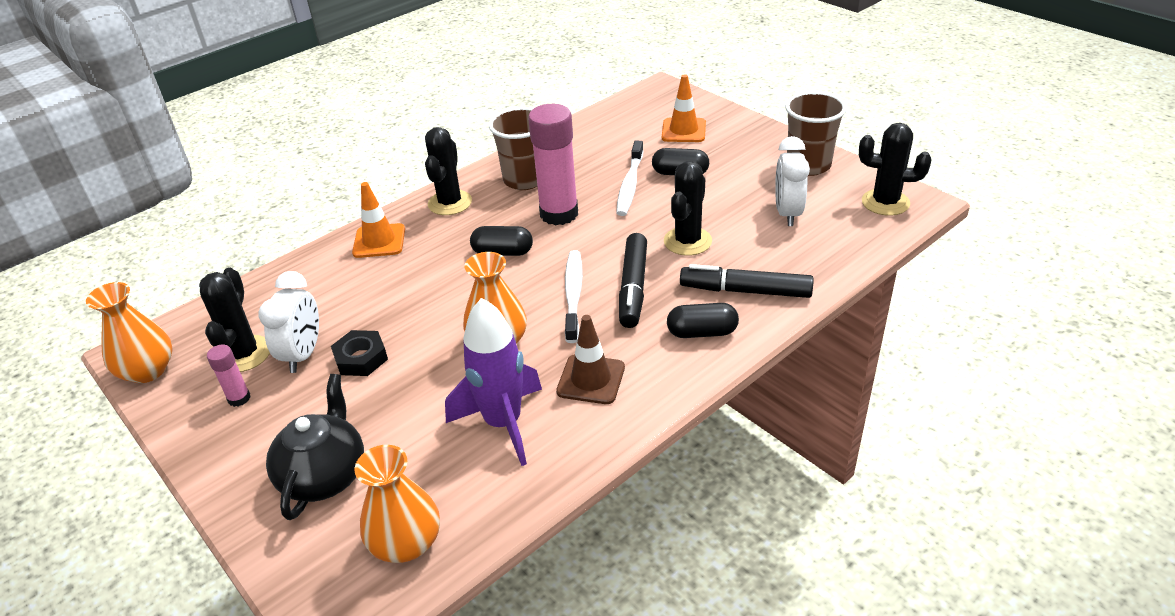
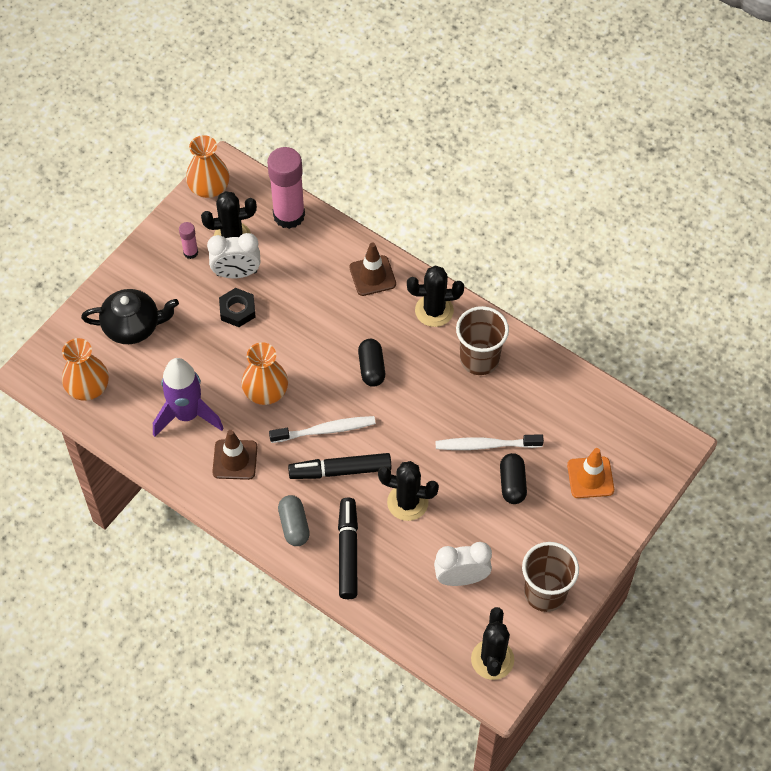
camera: 75 degrees right, 20 degrees up
orange traffic cone [352,182,405,258] -> brown traffic cone [350,242,396,296]
pink glue stick [528,104,578,225] -> pink glue stick moved to [267,147,305,229]
black capsule [667,303,739,338] -> grey capsule [278,495,310,546]

